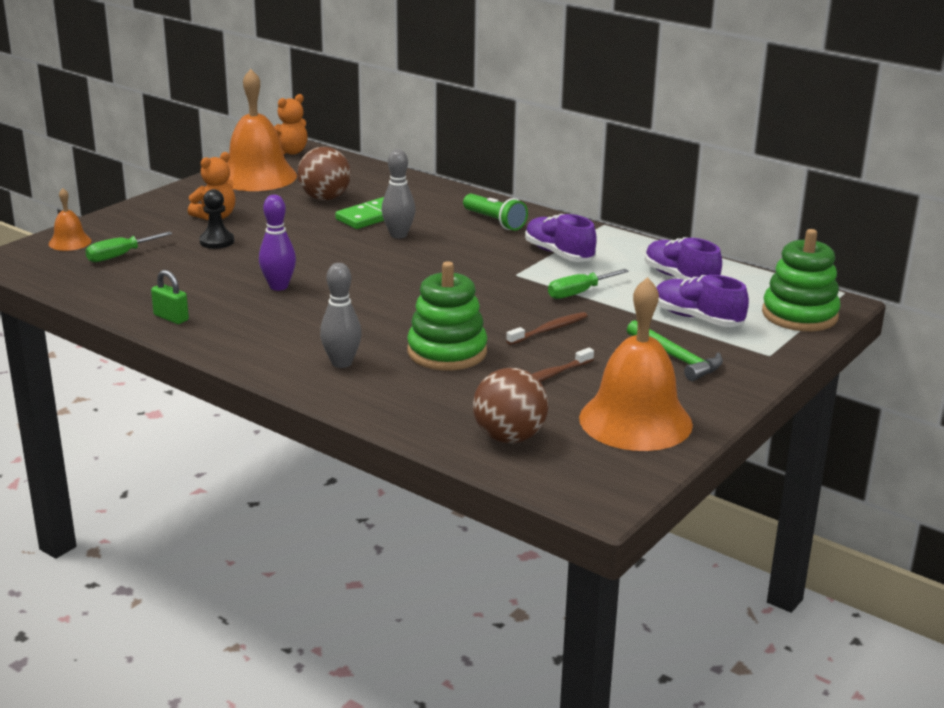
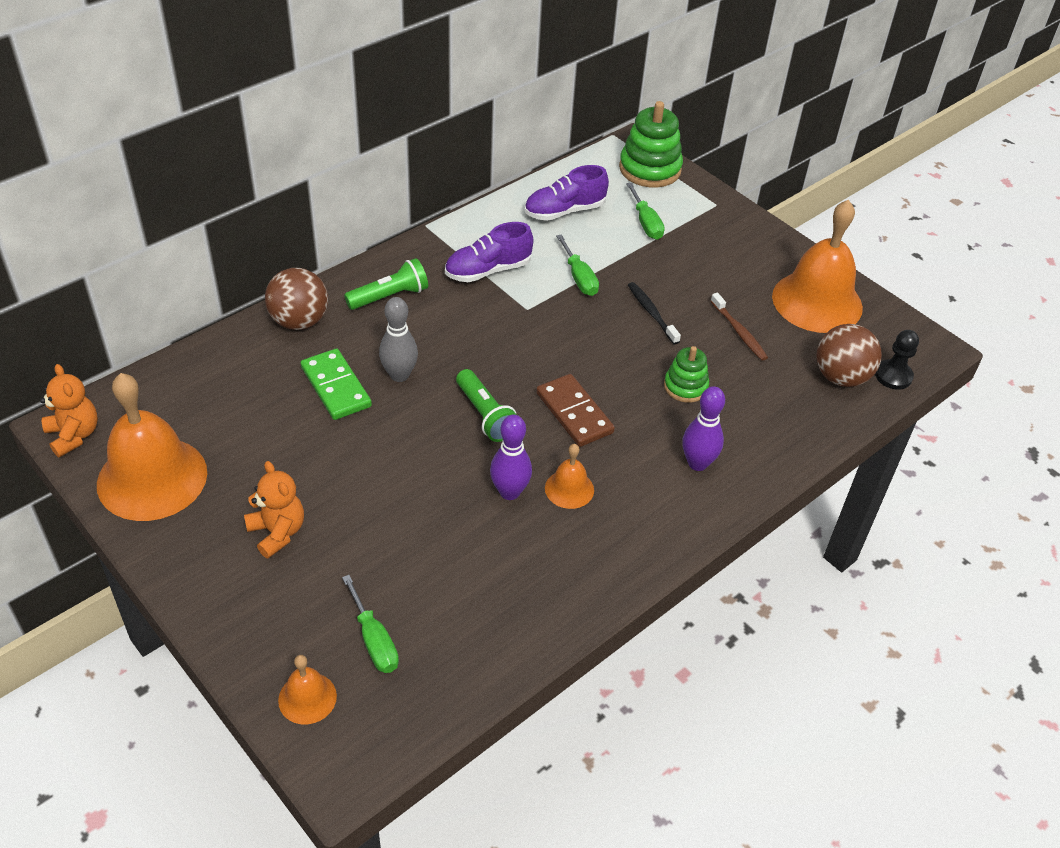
camera: 80 degrees left, 20 degrees up
green padlock [151,270,189,324] -> none
black pawn [199,189,234,249] -> black pawn moved to [875,330,919,390]
brown ball [297,147,351,200] -> brown ball moved to [265,268,328,330]
grey bowling pin [320,263,362,368] -> purple bowling pin [682,386,725,471]
green stacking toy [407,261,487,370] -> green stacking toy [664,346,709,403], size x0.59
brown toothbrush [506,312,587,345] -> black toothbrush [628,282,681,344]
green hammer [627,320,723,381] -> none
purple shoe [657,275,749,327] -> green screwdriver [626,183,665,240]
none -> green flashlight [456,369,517,442]
none -> brown domino [536,374,615,447]
none -> orange bell [545,444,594,509]

